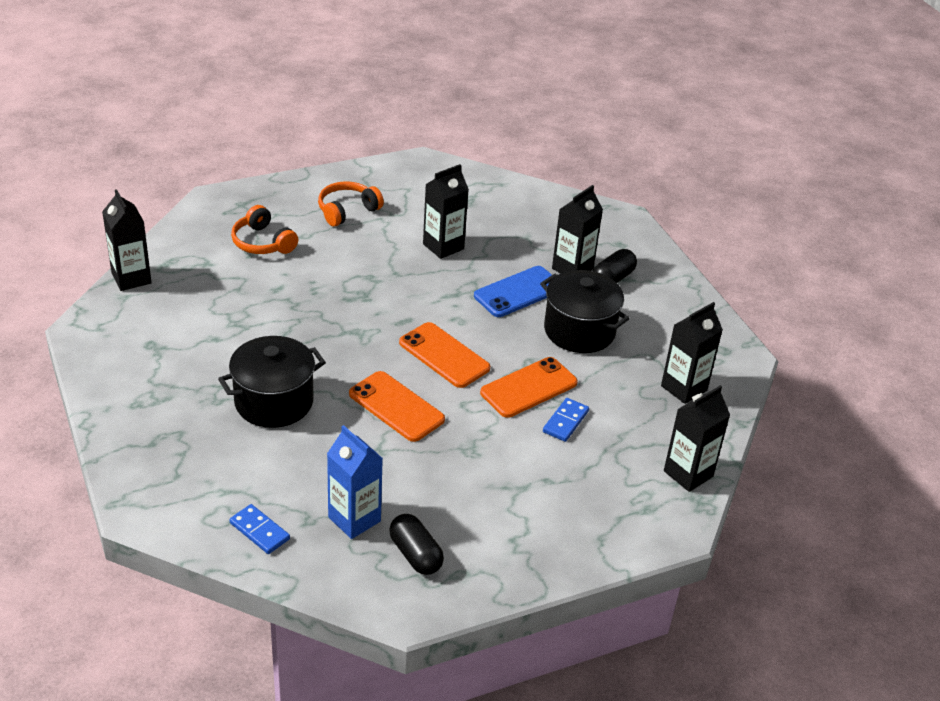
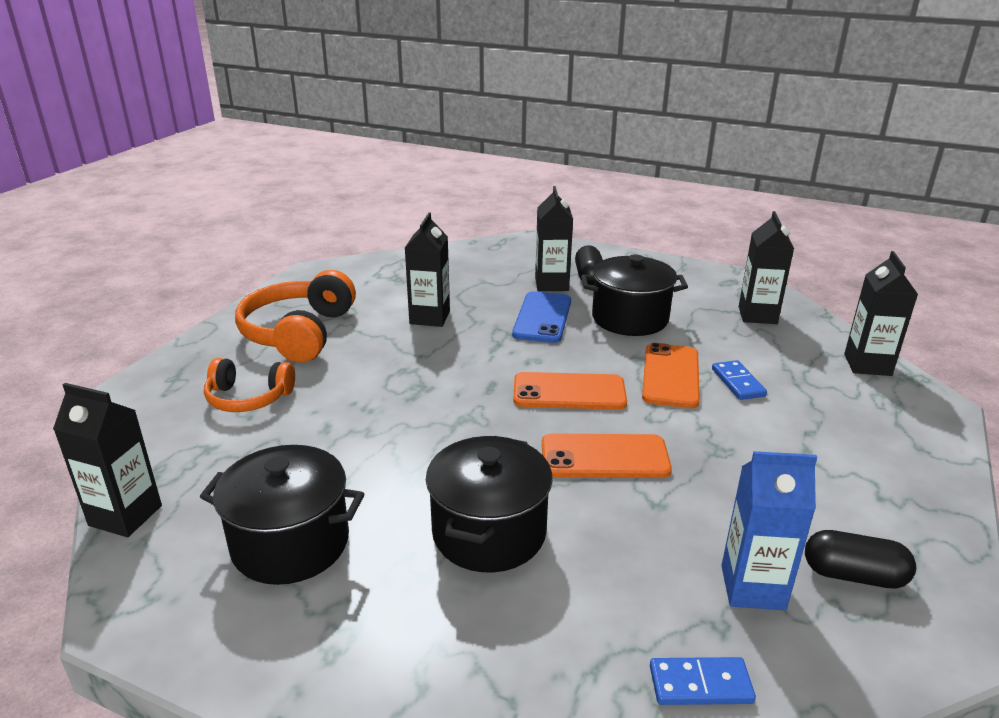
camera: 40 degrees left, 10 degrees down
orange headphones [318,181,384,227] -> orange headphones [235,270,356,362], size x1.63
none -> black pot [200,445,364,585]

